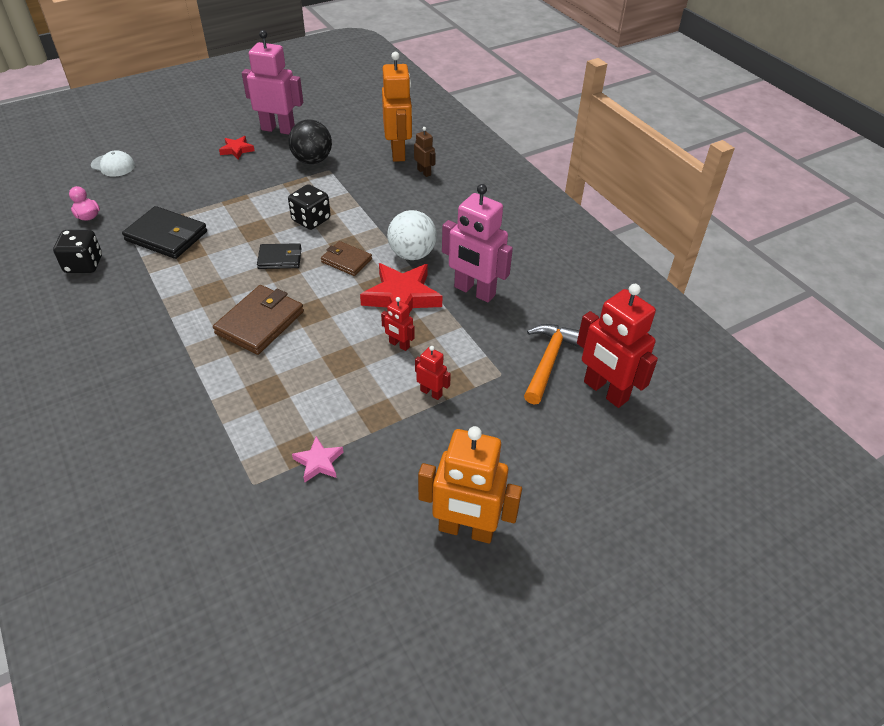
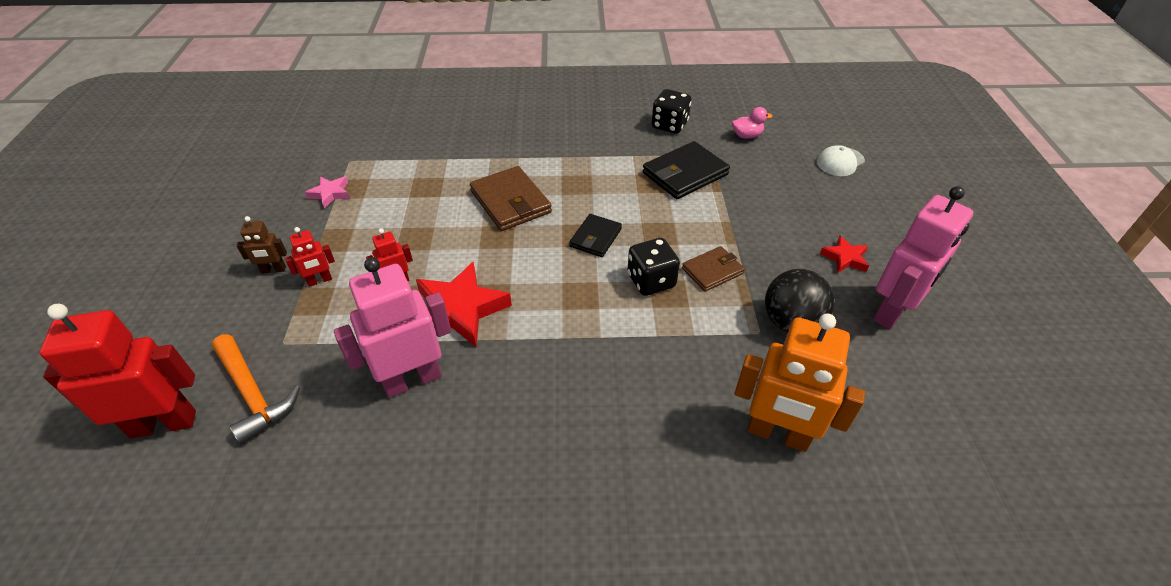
camera: 120 degrees right, 0 degrees up
brown wallet [321,241,372,276] -> brown wallet moved to [682,246,745,292]
white ball [387,210,437,260] -> none
brown robot [414,127,436,177] -> brown robot moved to [236,216,287,274]
orange robot [418,426,522,544] -> none

